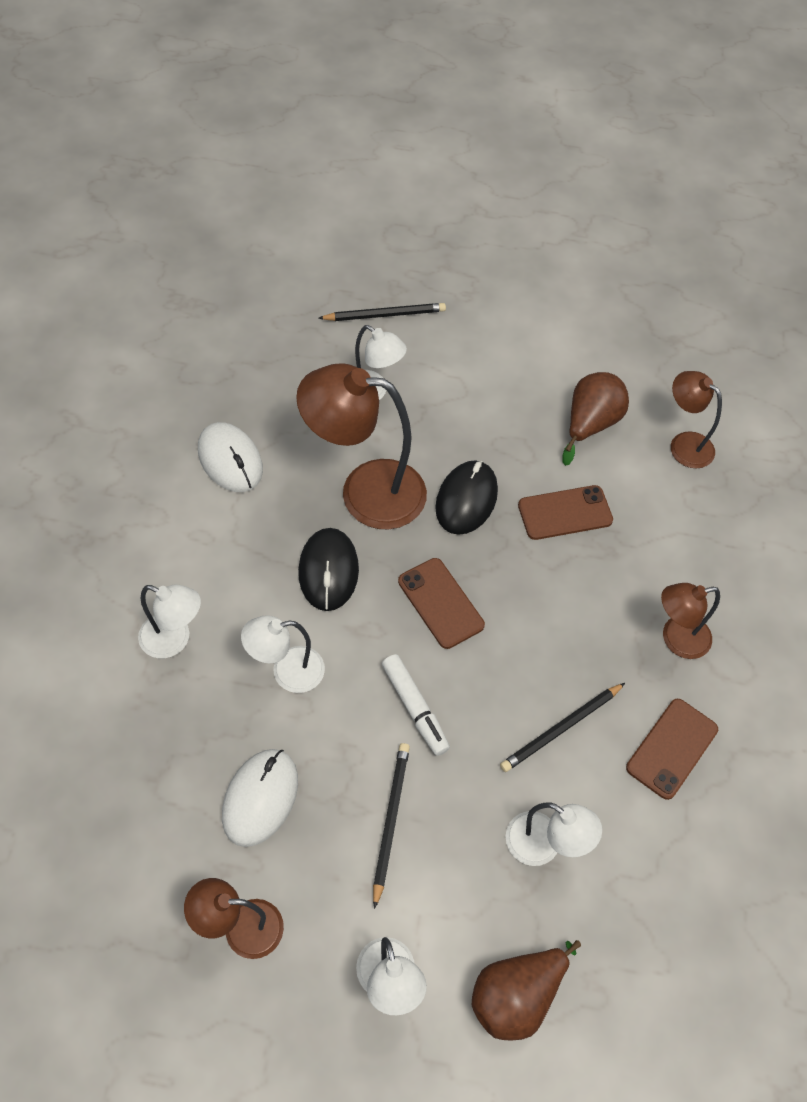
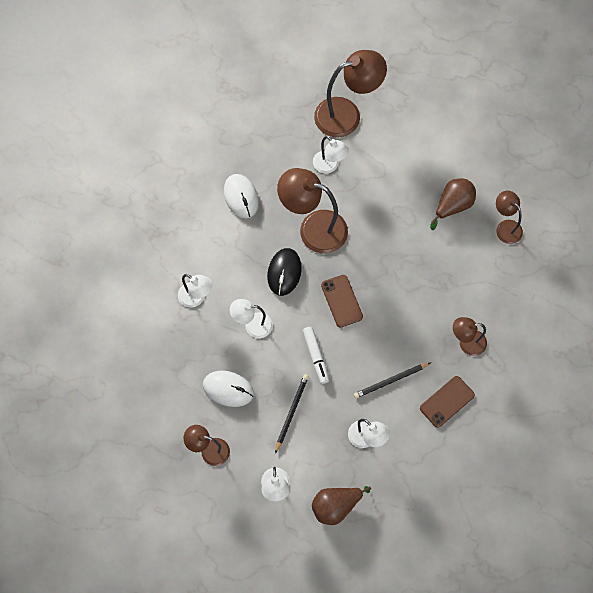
camera: 15 degrees right, 10 degrees up
white mouse [222,749,298,847] -> white mouse turned 75 degrees clockwise [203,371,254,407]
black pencil [319,303,446,321] -> brown lamp [314,50,387,137]
black mouse [435,460,498,535] -> none
brown phone [518,485,613,540] -> none

